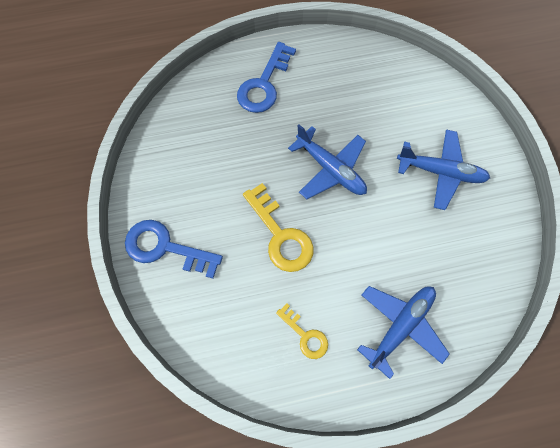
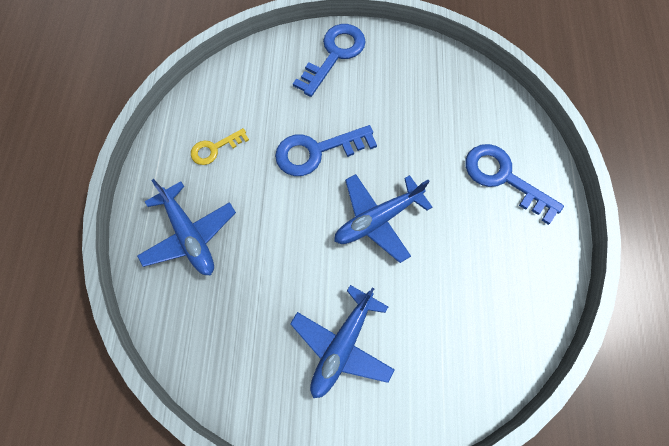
camera: 105 degrees right, 0 degrees up
yellow key [243,183,314,272] -> blue key [275,125,377,176]

